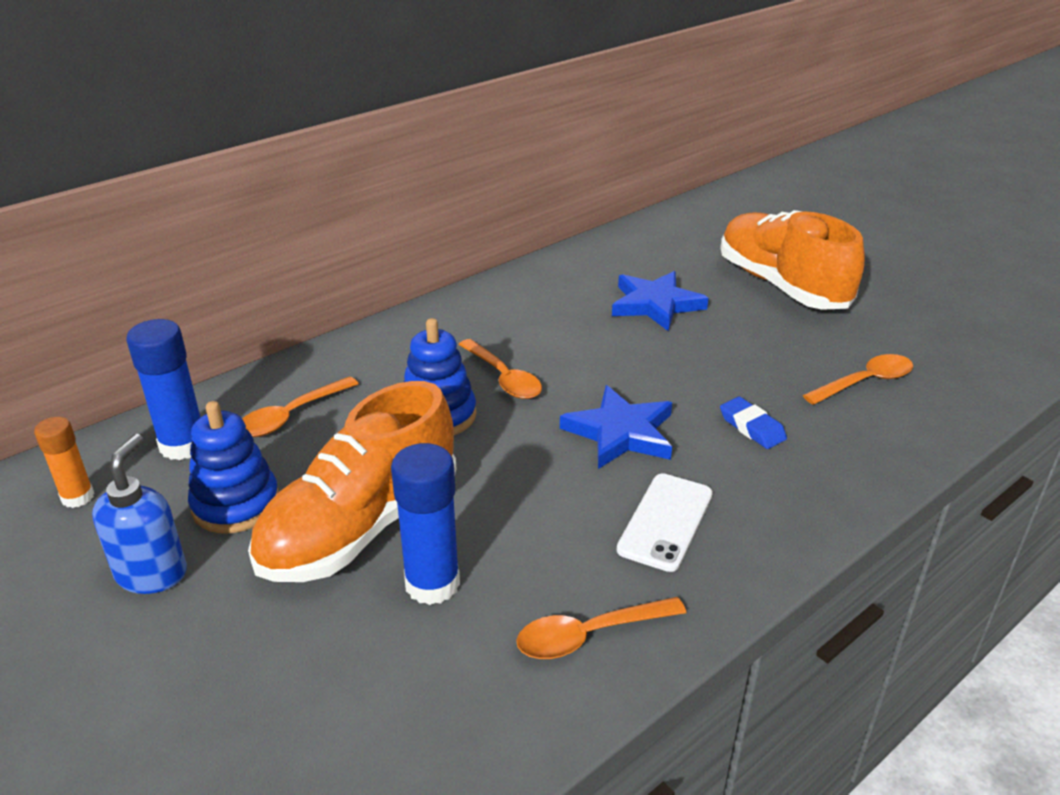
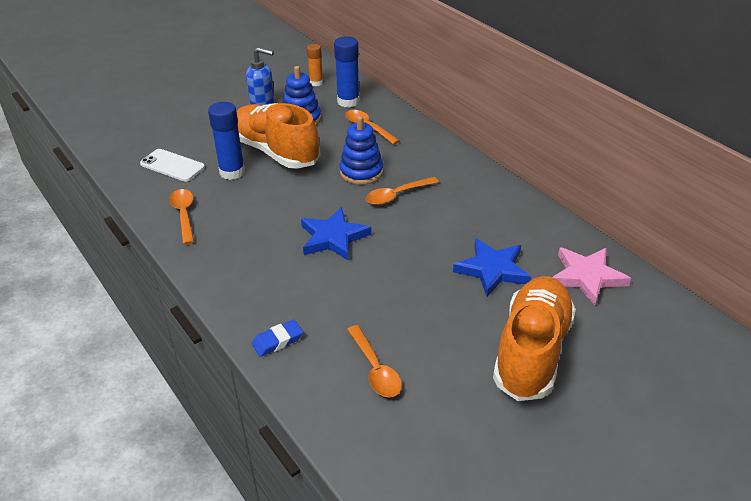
camera: 95 degrees right, 5 degrees up
white phone [617,473,713,572] -> white phone moved to [140,149,205,181]
orange shoe [720,210,865,310] -> orange shoe turned 45 degrees counterclockwise [493,276,576,401]
blue eraser [720,397,787,449] -> blue eraser moved to [252,319,303,357]
none -> pink star [552,247,631,306]

